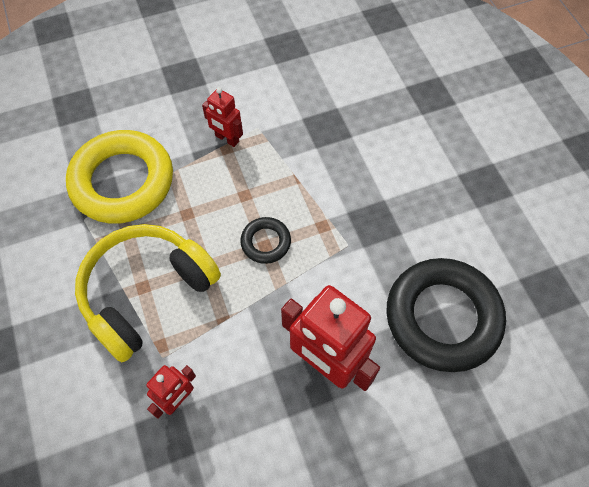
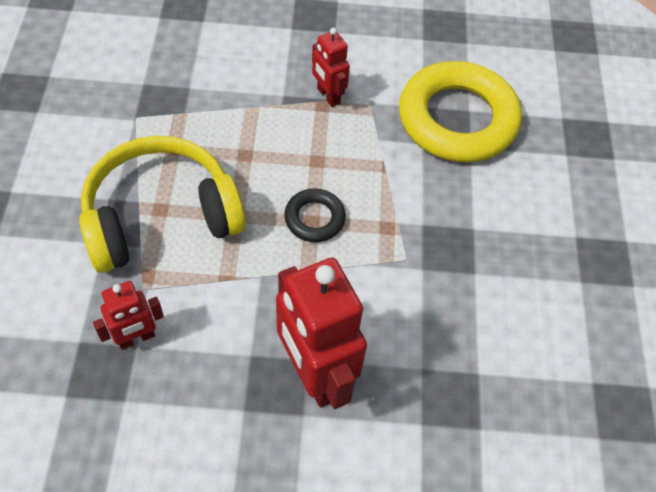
camera: 20 degrees right, 5 degrees down
yellow ring [66,130,173,224] -> yellow ring moved to [399,61,522,163]
black ring [386,258,506,372] -> none

